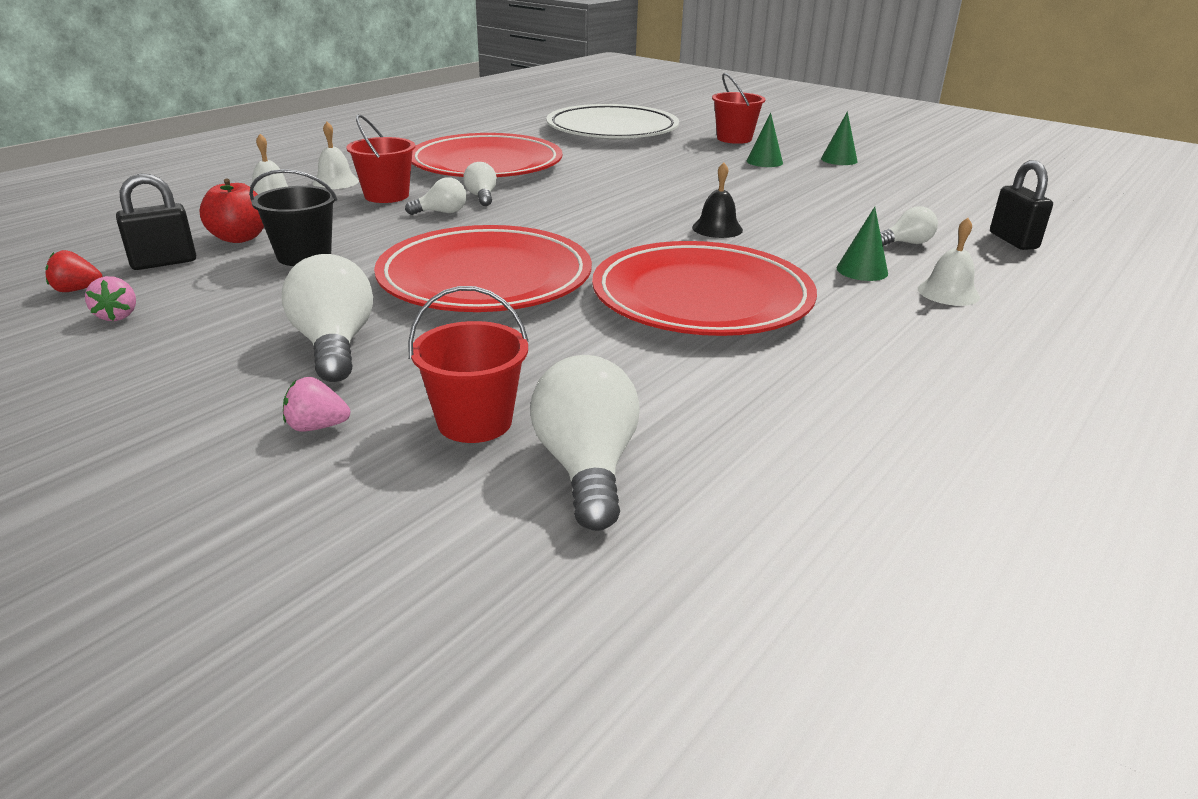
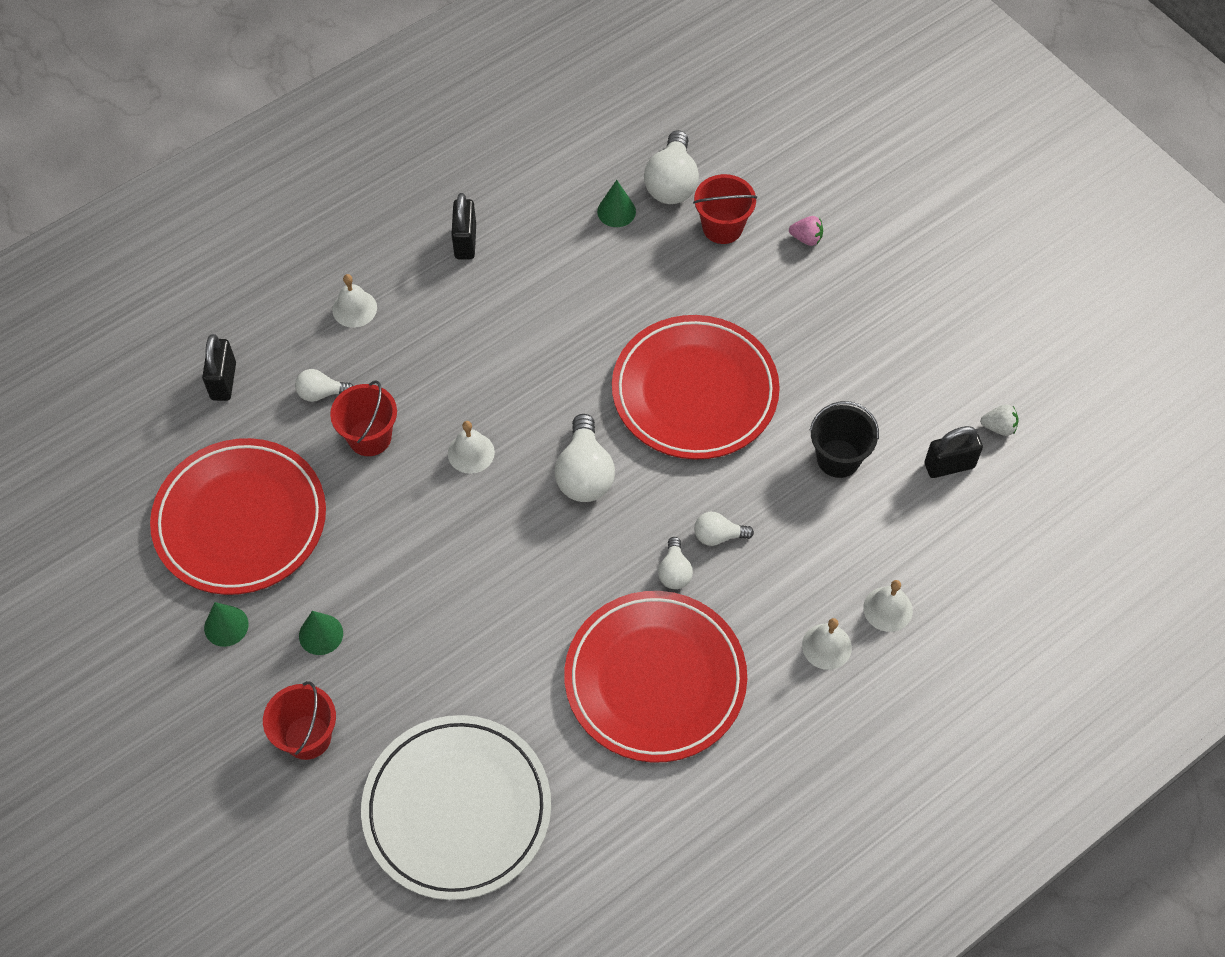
camera: 165 degrees left, 30 degrees up
red strawberry [45,250,103,292] -> white strawberry [980,404,1019,436]
pink strawberry [85,276,136,321] -> none
red apple [200,179,264,243] -> none
white light bulb [282,254,373,382] -> white light bulb moved to [555,414,615,502]
red bucket [346,114,415,203] -> red bucket moved to [330,380,397,456]
red plate [592,241,817,336] -> red plate moved to [150,438,326,595]
black bell [692,162,743,238] -> white bell [448,421,495,474]
green cone [837,207,888,281] -> green cone moved to [597,180,636,227]
none -> black padlock [451,193,476,259]

